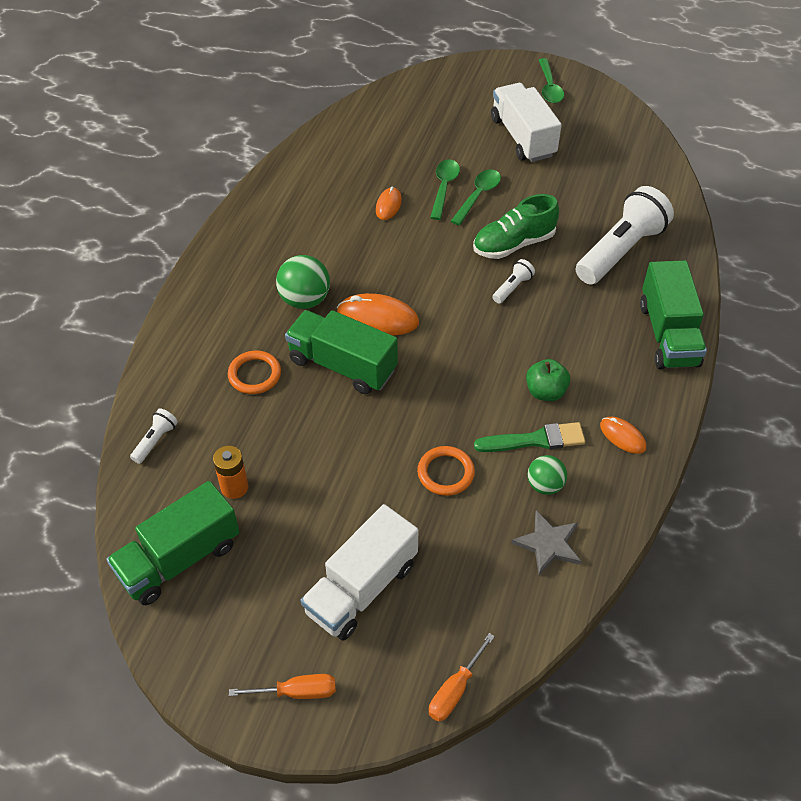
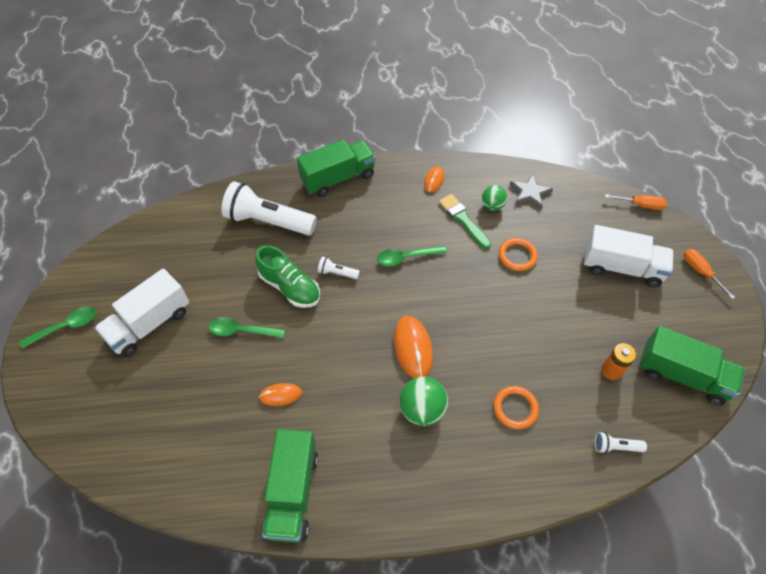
camera: 115 degrees left, 5 degrees up
green truck [285,310,398,394] -> green truck moved to [262,429,318,543]
green spoon [430,160,460,220] -> green spoon moved to [377,246,447,266]
green apple [526,359,570,401] -> none

